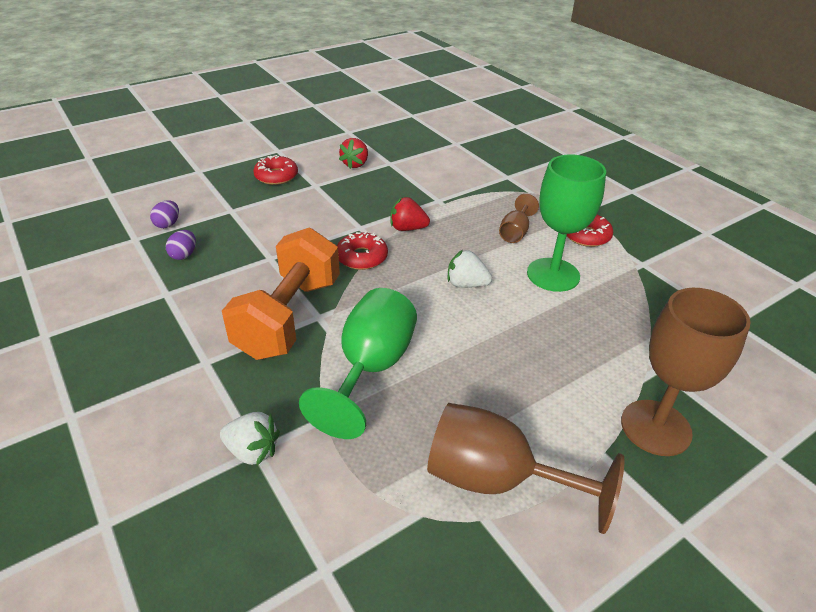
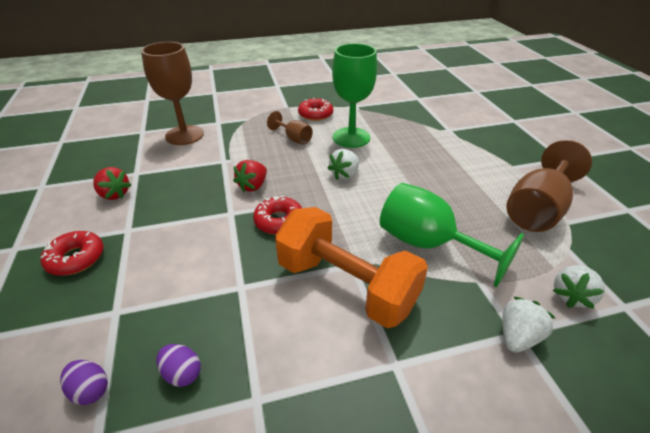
camera: 70 degrees left, 0 degrees up
brown goblet [621,288,751,456] -> brown goblet moved to [141,42,204,145]
none -> white strawberry [553,265,605,309]

